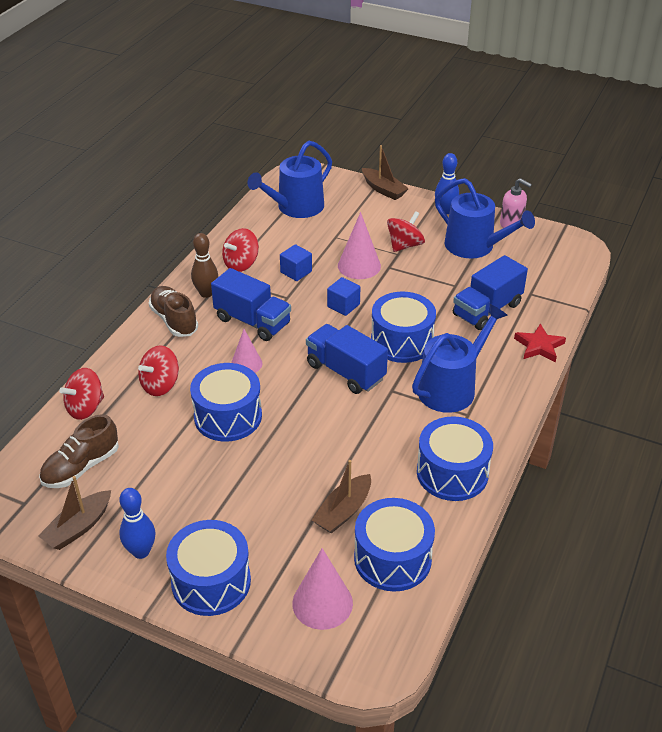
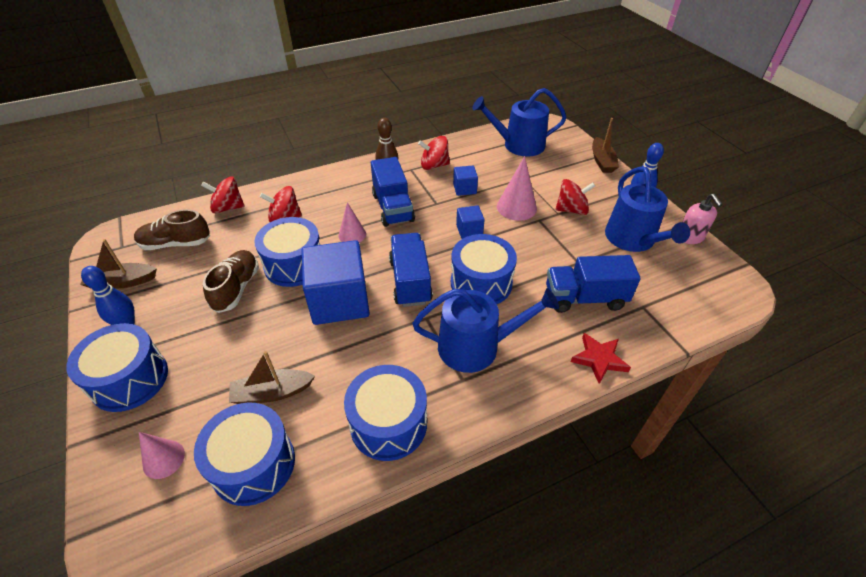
camera: 40 degrees right, 5 degrees up
brown shoe [149,286,198,337] -> brown shoe moved to [203,250,259,313]
pink cone [292,548,353,630] -> pink cone [139,432,185,479], size x0.65
none -> blue cube [301,240,370,325]

